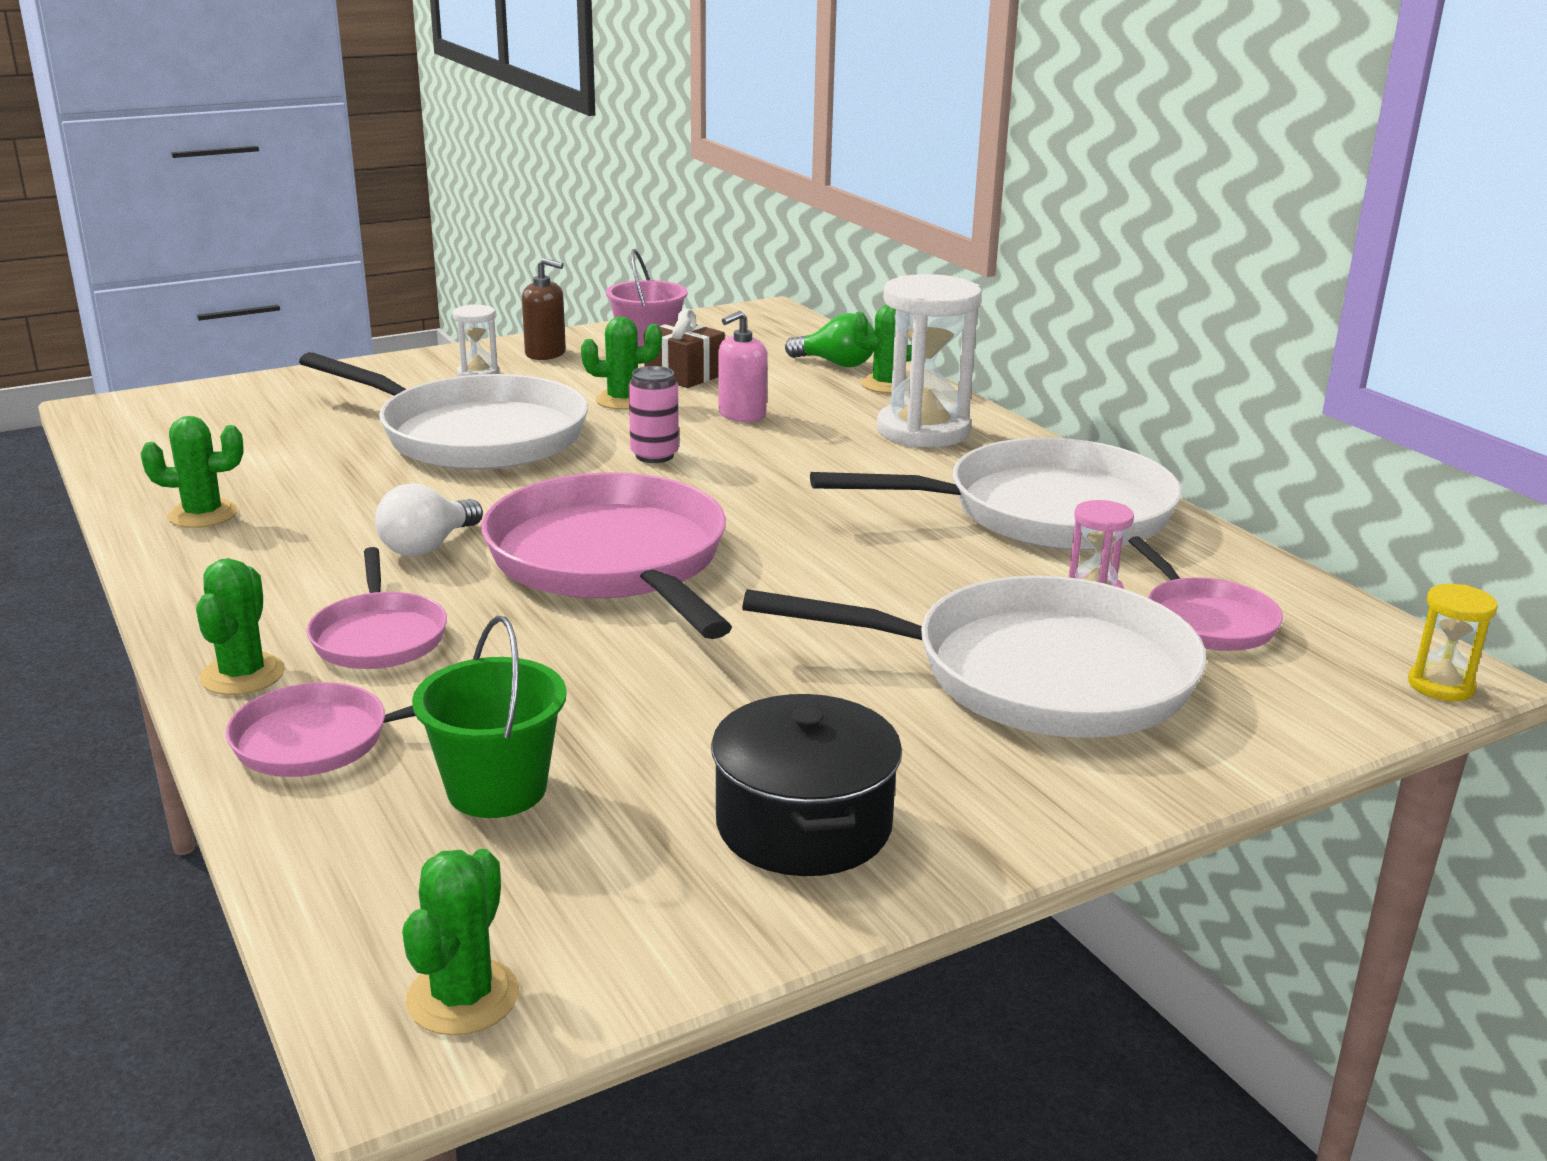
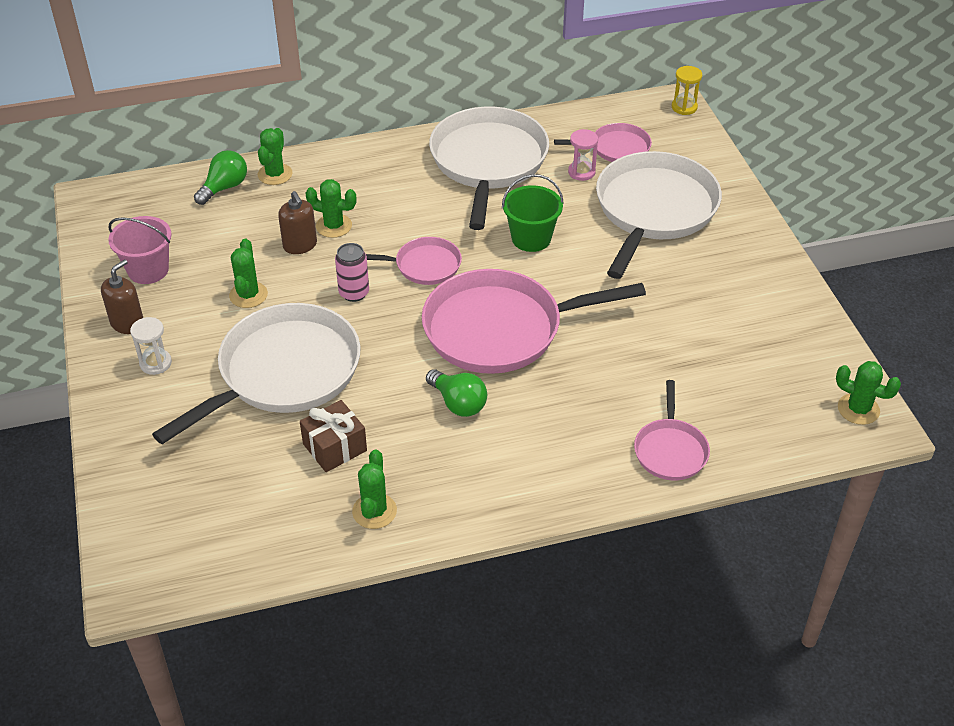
camera: 75 degrees left, 20 degrees up
green cactus [196,558,285,695] -> green cactus moved to [305,179,357,238]
pink pan [307,547,447,669] -> pink pan moved to [366,237,462,285]
white light bulb [375,483,483,557] -> green light bulb [426,369,487,417]
green bucket [412,616,567,818] -> green bucket moved to [502,174,564,252]
brown gift [644,309,725,388] -> brown gift moved to [300,400,367,472]
black pot [711,694,902,876] -> none
pink soap dispenser [718,311,767,422] -> brown soap dispenser [278,191,317,254]
white hourglass [877,274,982,447] -> none

